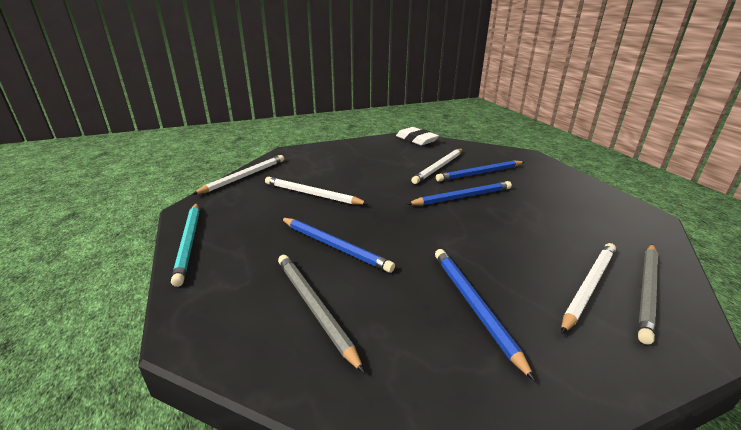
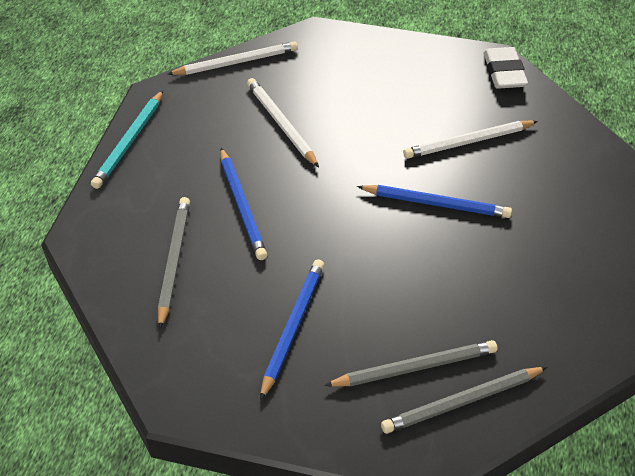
camera: 35 degrees right, 20 degrees up
blue pencil [436,160,524,182] -> none
white pencil [561,243,616,334] -> grey pencil [324,340,497,387]

